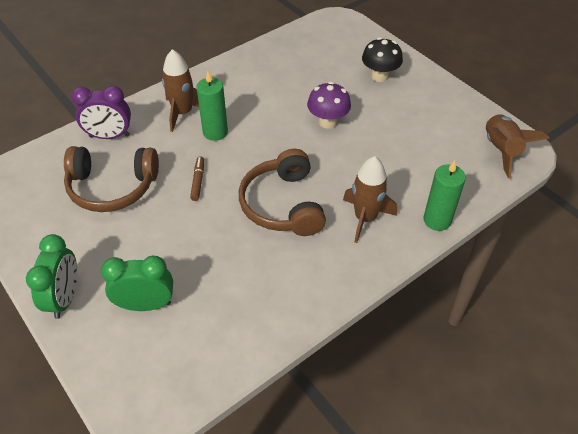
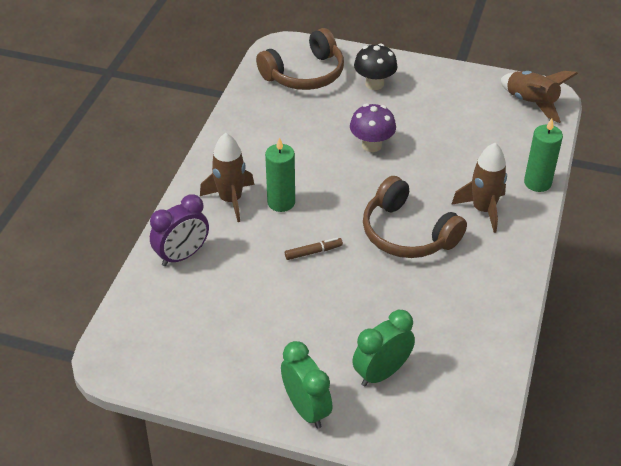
camera: 35 degrees left, 5 degrees down
brown headphones [64,146,159,212] -> brown headphones moved to [256,28,344,90]
brown marker [190,156,204,201] -> brown marker turned 105 degrees clockwise [285,238,343,260]

